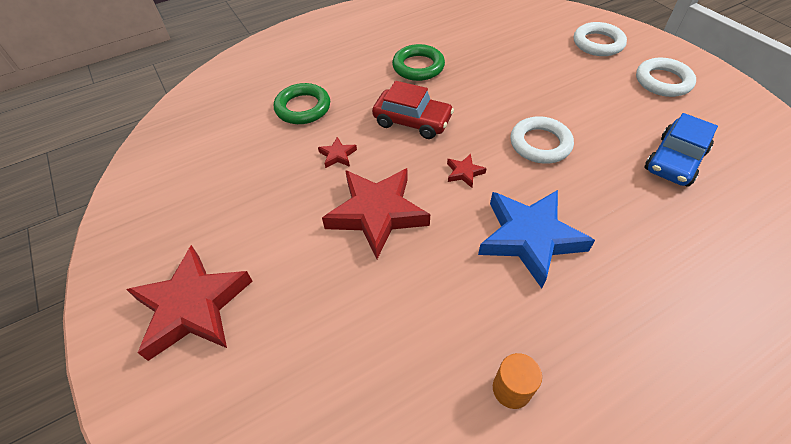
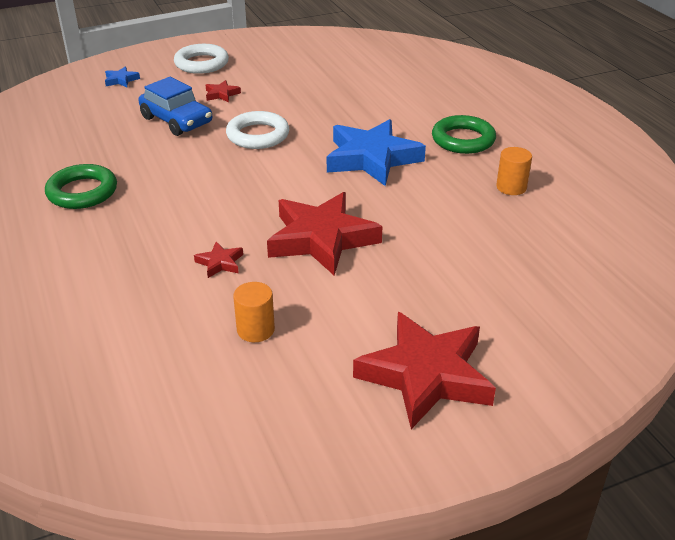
camera: 85 degrees left, 15 degrees down
green ring [274,83,330,124] -> green ring moved to [432,115,496,154]
red car [372,81,454,139] -> none
red star [447,154,487,188] -> red star moved to [205,80,241,102]
white ring [574,22,627,56] -> blue star [105,66,140,87]
blue car [644,113,718,187] -> blue car moved to [138,77,212,136]
none -> orange cylinder [233,282,275,342]

